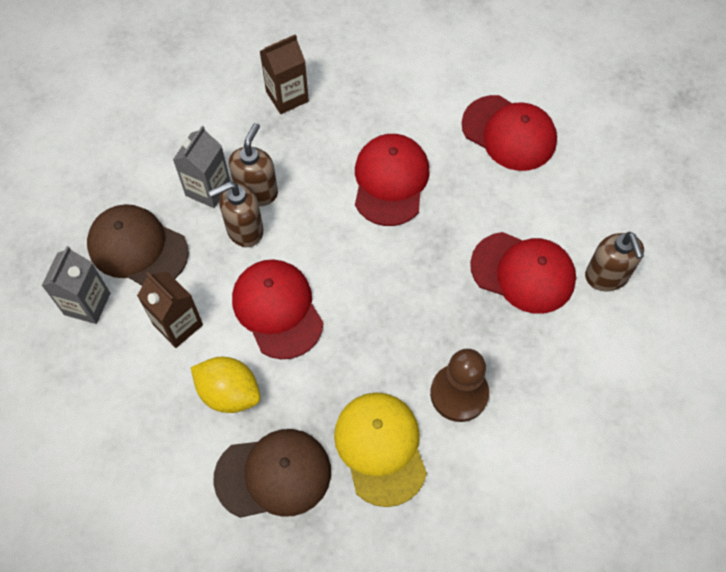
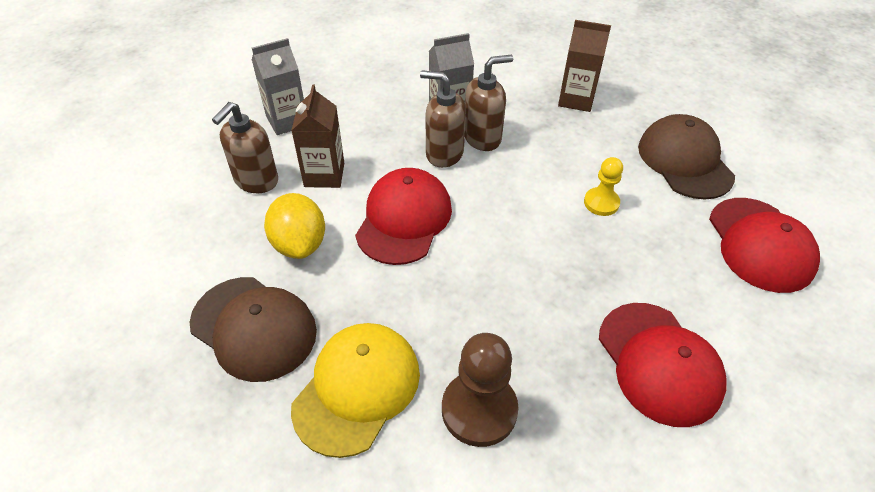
camera: 45 degrees right, 15 degrees down
brown cap [87,204,189,286] -> brown cap moved to [638,114,735,200]
red cap [355,134,430,226] -> yellow pawn [584,157,623,216]
brown soap dispenser [585,232,644,291] -> brown soap dispenser moved to [212,102,278,193]

